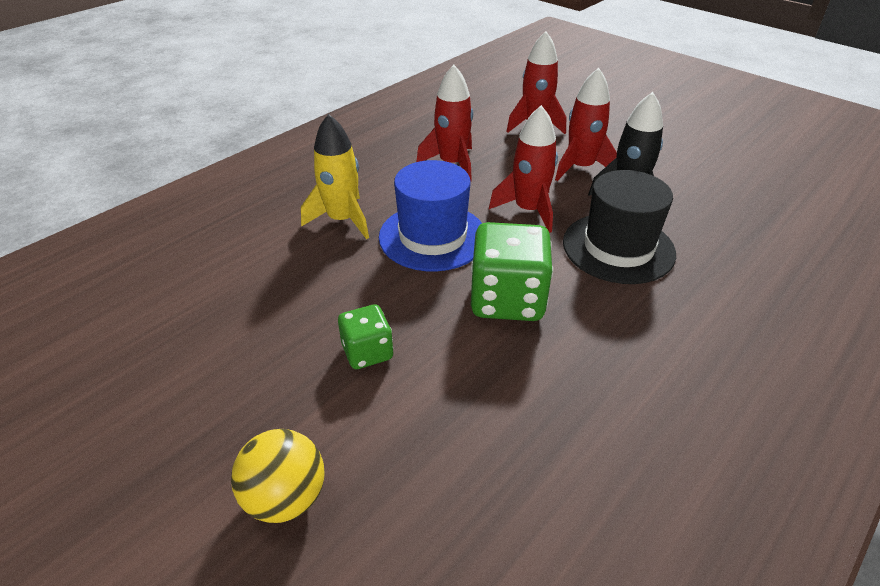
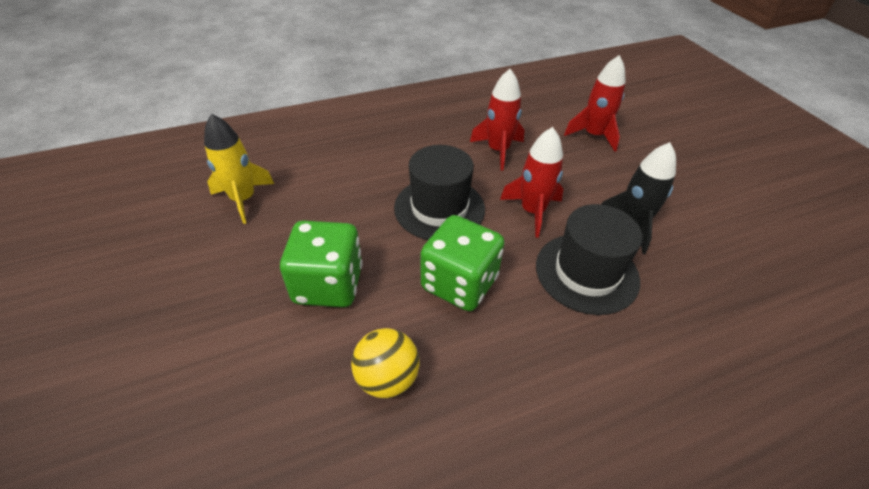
camera: 25 degrees right, 5 degrees up
yellow ball [231,429,325,523] -> yellow ball moved to [351,328,420,398]
yellow rocket [301,114,369,239] -> yellow rocket moved to [204,113,274,224]
green dice [338,304,393,369] -> green dice [280,221,363,307], size x1.77
blue hat [379,160,482,271] -> black hat [394,145,485,240]
red rocket [555,68,617,181] -> none

